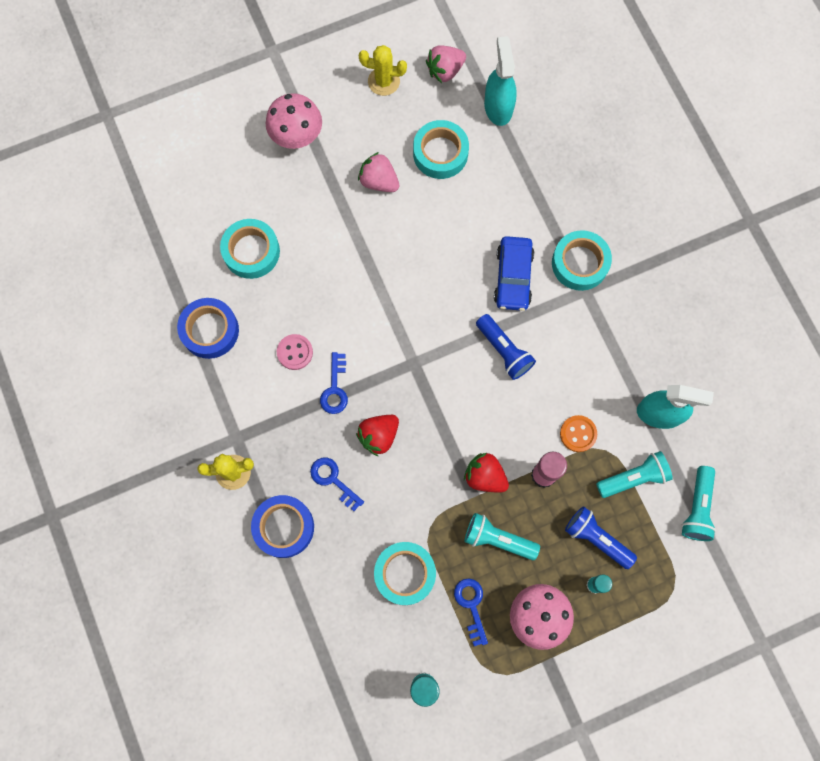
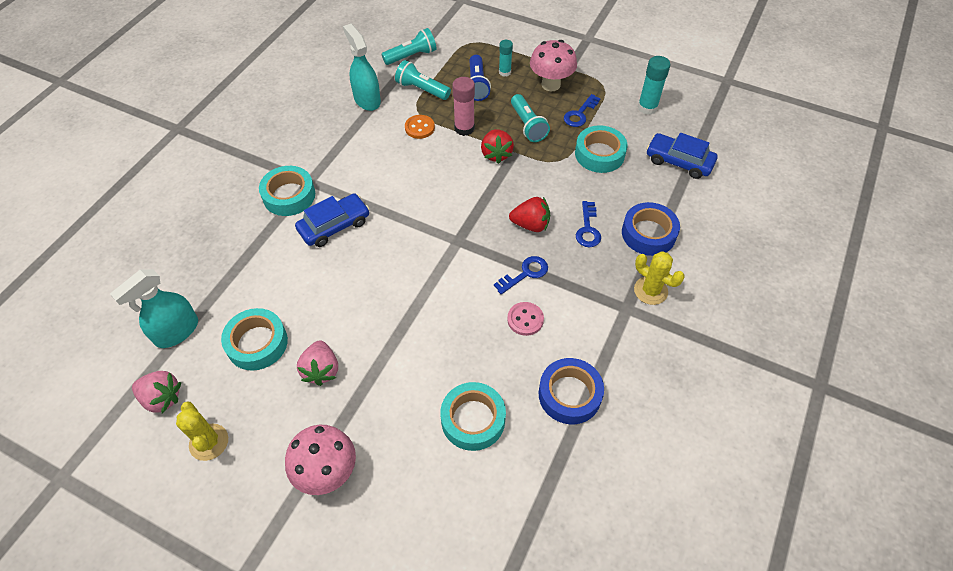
camera: 130 degrees left, 20 degrees down
blue flashlight [476,314,536,380] -> none
none -> blue car [646,133,718,179]

